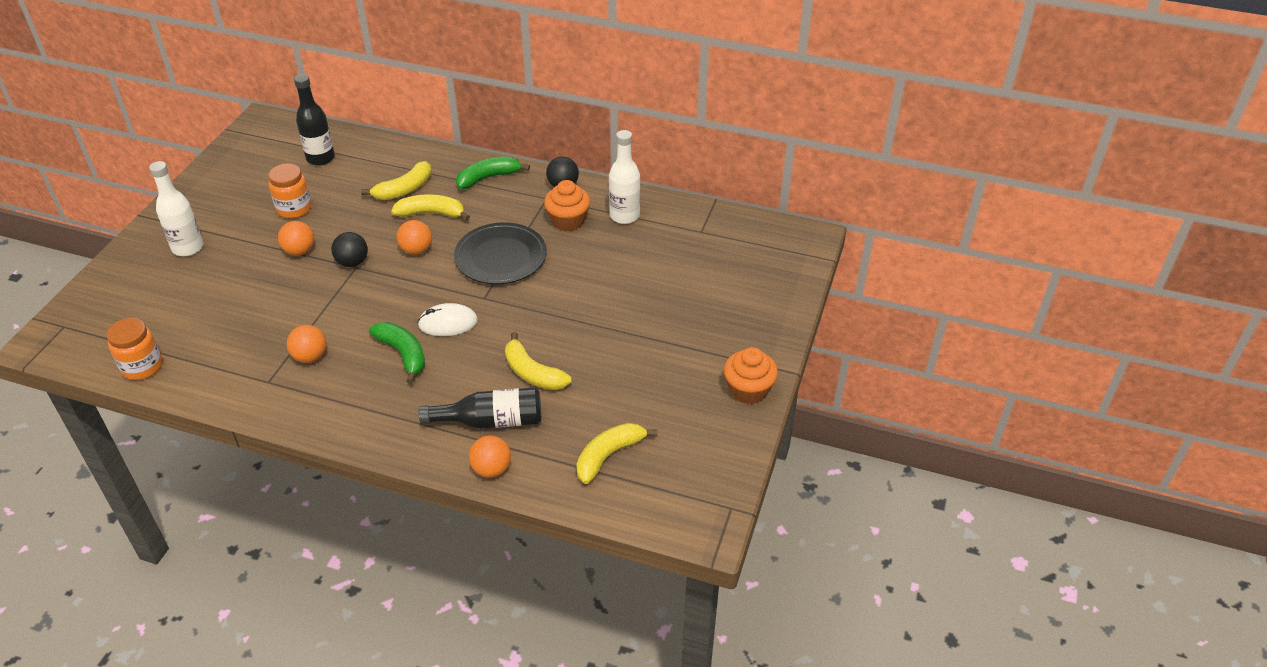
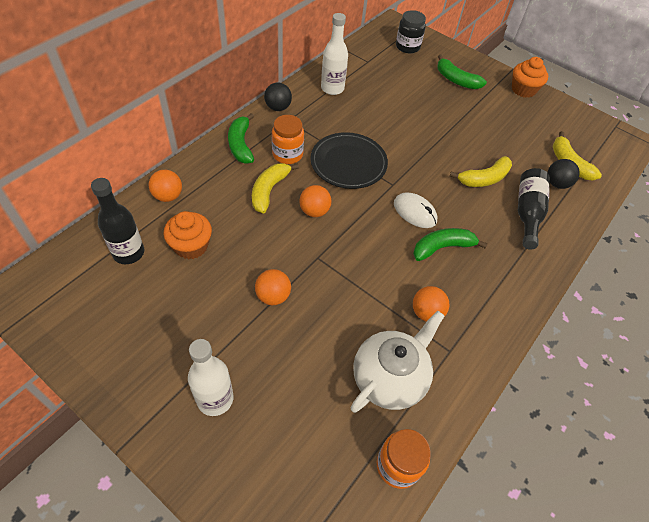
camera: 75 degrees left, 10 degrees up
orange jar [268,163,311,219] -> orange jar moved to [272,115,304,164]
black ball [331,232,368,267] -> black ball moved to [547,159,580,189]
yellow banana [361,161,431,200] -> none
white mouse [417,303,478,336] -> white mouse turned 60 degrees counterclockwise [394,192,438,228]
orange ball [469,436,511,478] -> orange ball moved to [148,170,182,202]
orange cupcake [544,180,590,231] -> orange cupcake moved to [164,211,212,259]
none -> white teapot [350,311,444,413]
none -> black jar [396,10,426,53]
none -> green banana [437,55,487,89]

